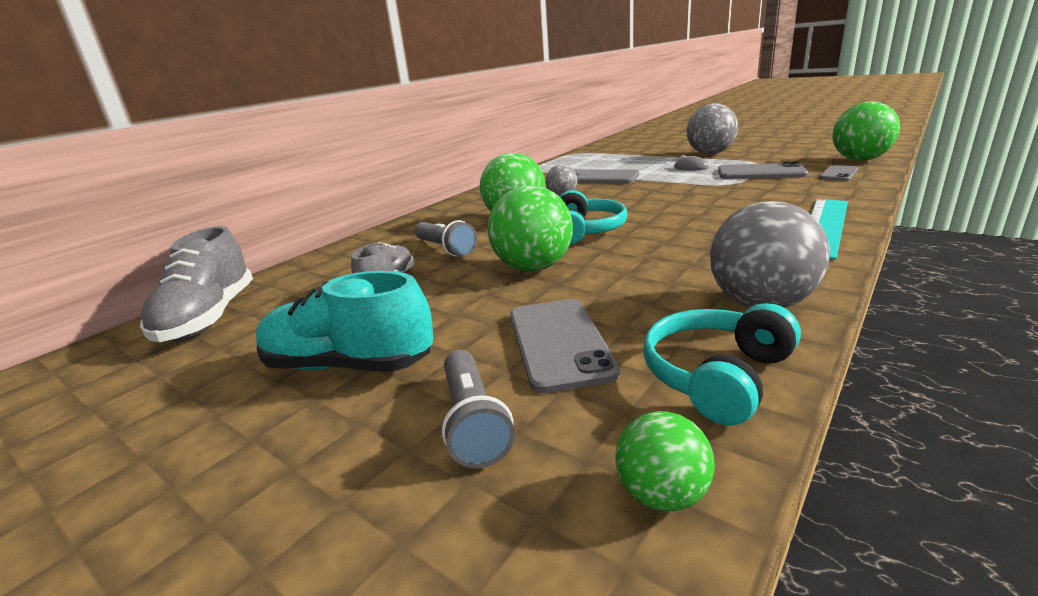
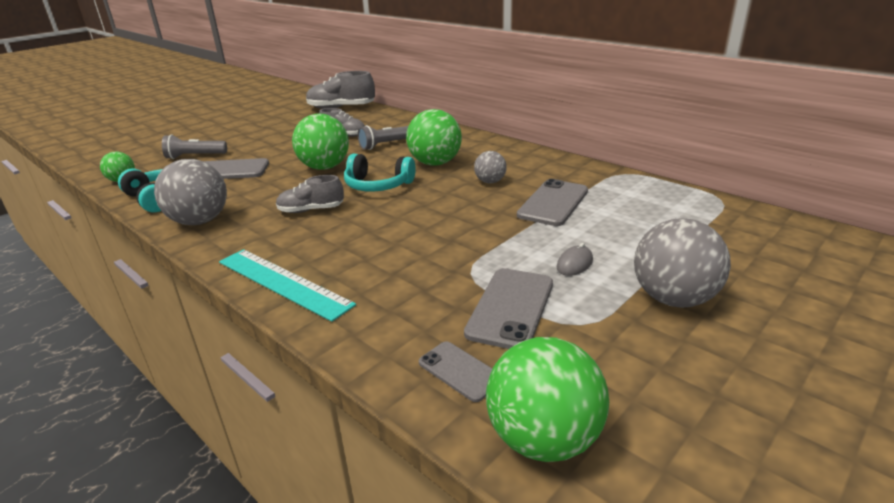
camera: 95 degrees right, 5 degrees up
turquoise shoe [256,271,434,372] -> none
none -> grey shoe [276,175,344,213]

